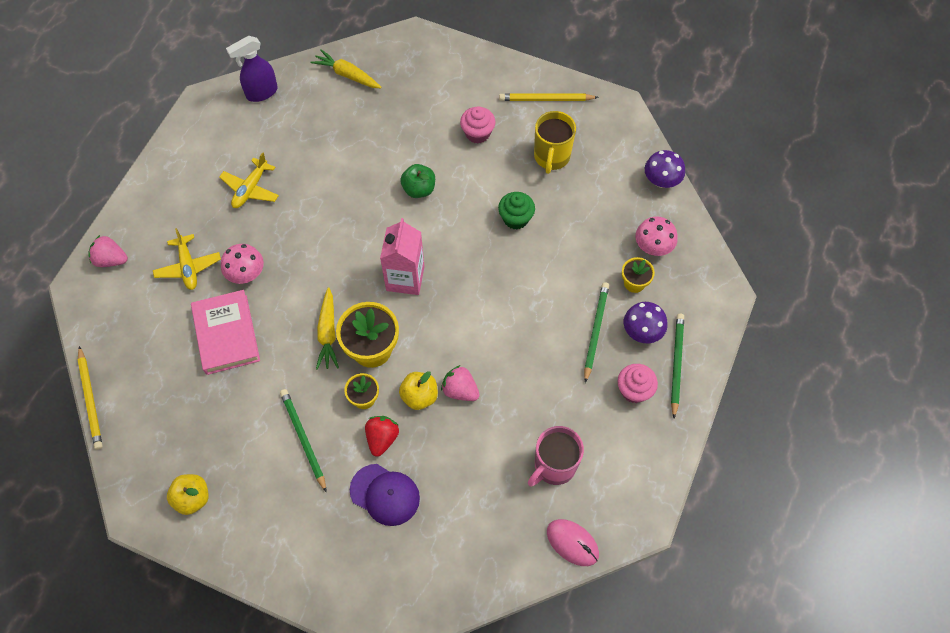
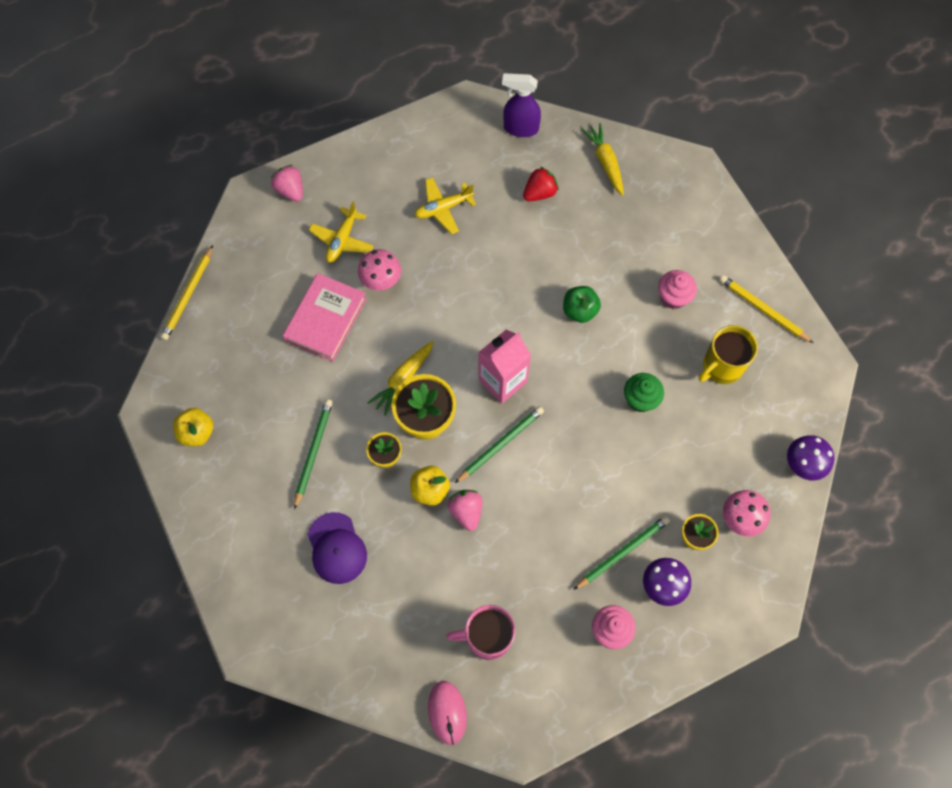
camera: 40 degrees right, 5 degrees up
red strawberry [365,416,399,457] -> red strawberry moved to [523,167,559,201]
green pencil [671,314,684,418] -> green pencil moved to [455,406,544,483]

